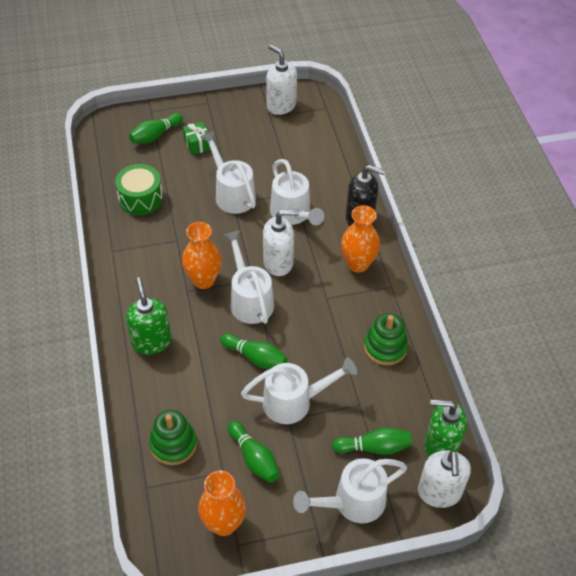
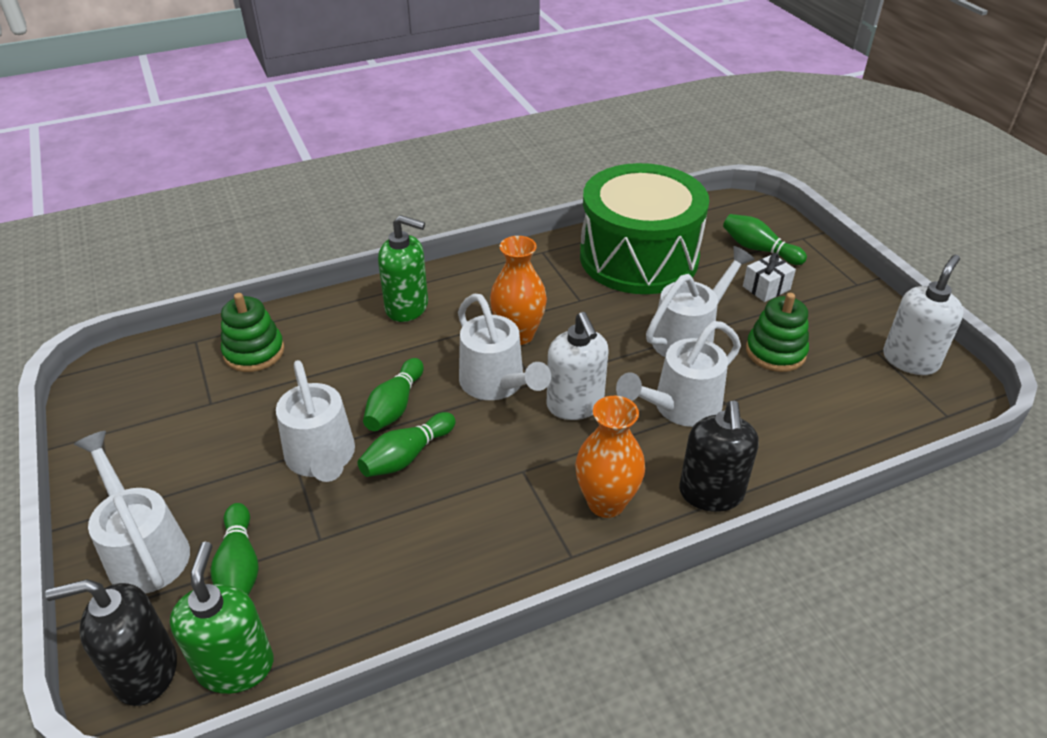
camera: 80 degrees right, 10 degrees down
green drum [115,164,163,215] -> green drum [580,163,709,294], size x1.96
green soap dispenser [126,278,171,355] -> green soap dispenser turned 45 degrees clockwise [378,215,428,322]
green gift [183,122,211,155] -> white gift [743,253,796,302]
orange vase [198,471,246,536] -> none
white watering can [224,230,274,324] -> white watering can turned 90 degrees clockwise [458,294,551,400]
green bowling pin [228,421,280,483] -> green bowling pin moved to [357,412,455,477]
green stacking toy [364,313,408,365] -> green stacking toy moved to [746,293,809,372]
white soap dispenser [418,450,471,508] -> black soap dispenser [45,579,177,706]

